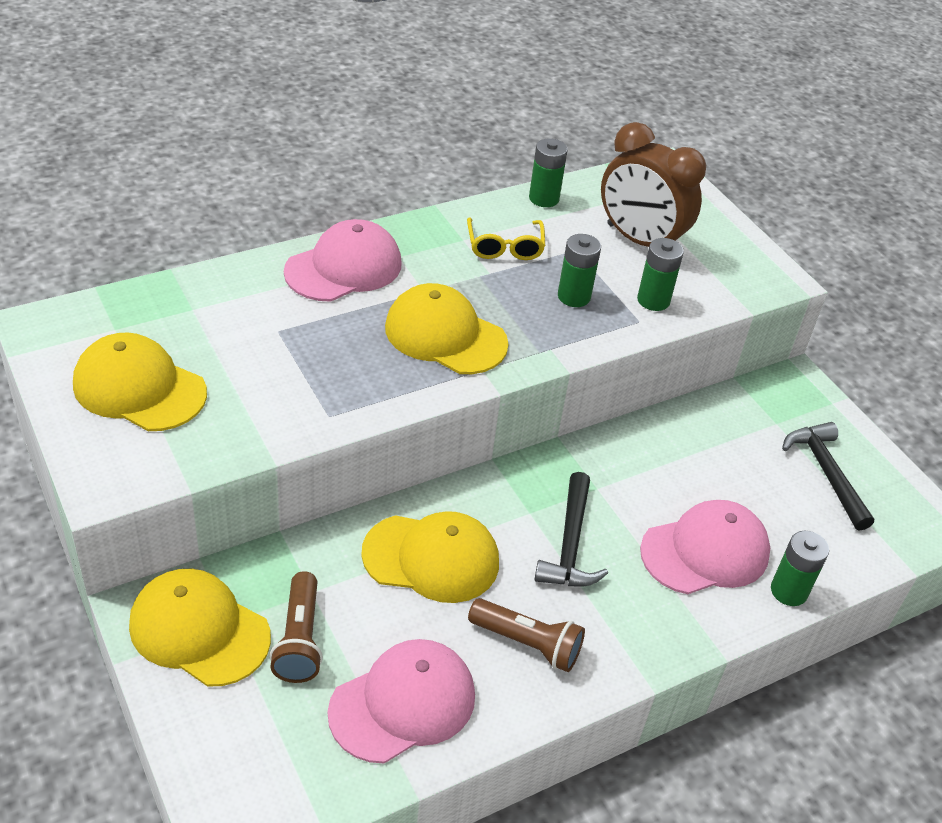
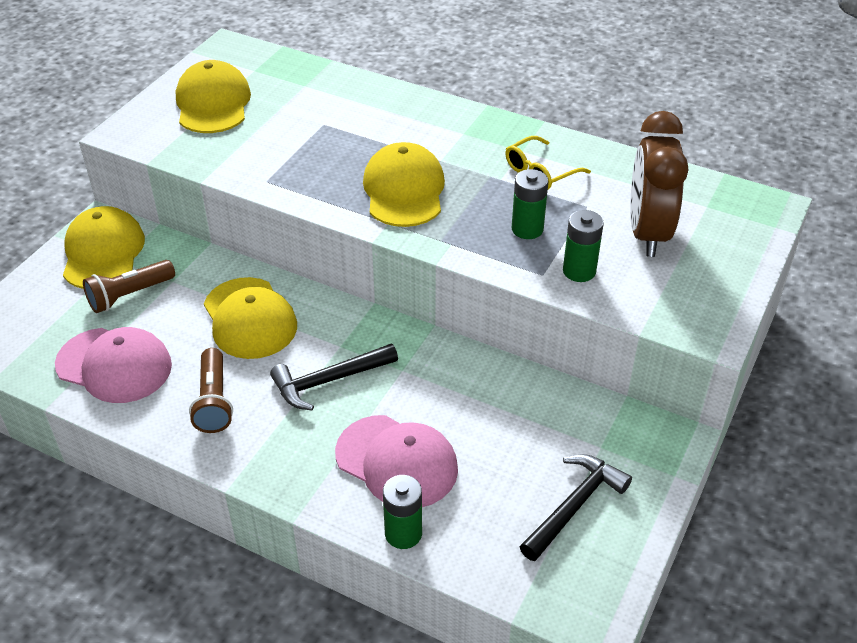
camera: 60 degrees right, 0 degrees up
pink cap [284,219,402,301] -> none
green battery [529,138,568,207] -> none

